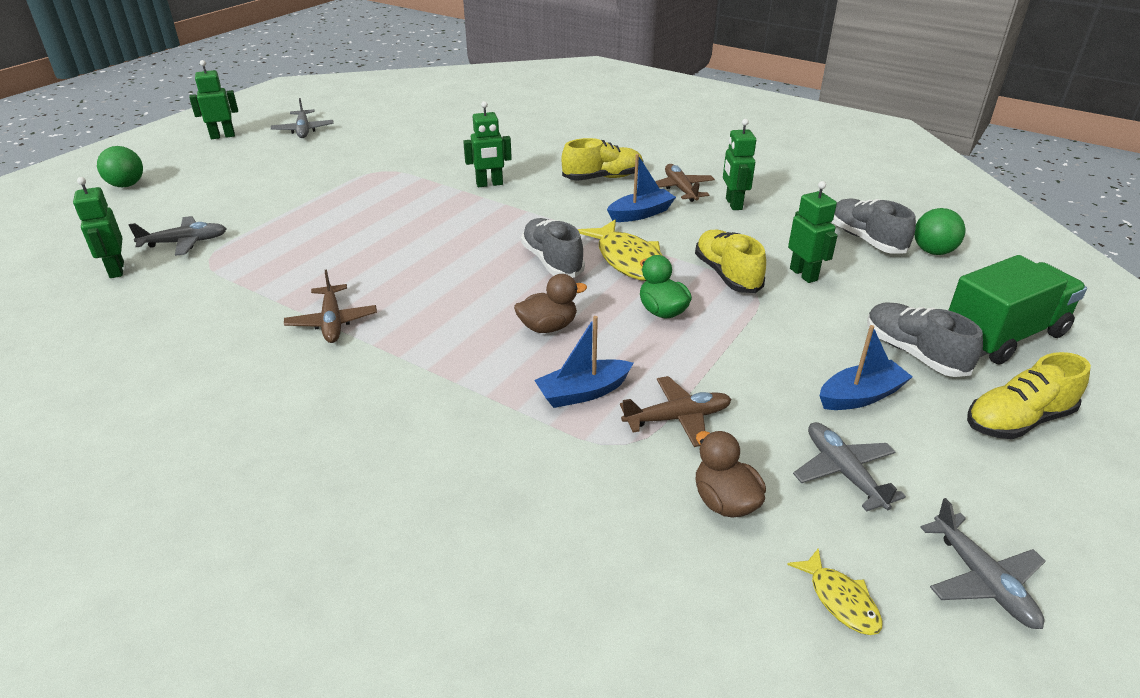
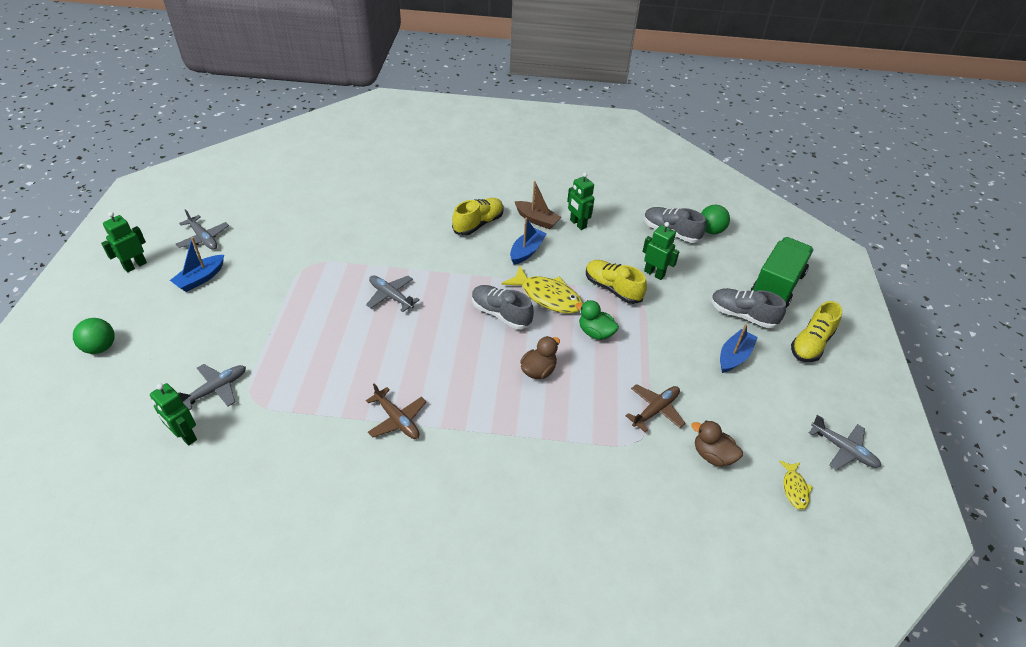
camera: 30 degrees left, 10 degrees up
green robot [463,101,512,187] -> none
blue boat [534,316,633,408] -> blue boat moved to [170,237,224,292]
brown plane [655,164,715,202] -> brown boat [514,181,561,229]
yellow fish [787,548,883,635] -> yellow fish turned 60 degrees clockwise [779,460,813,510]
grey plane [793,422,906,511] -> grey plane moved to [366,276,420,312]

